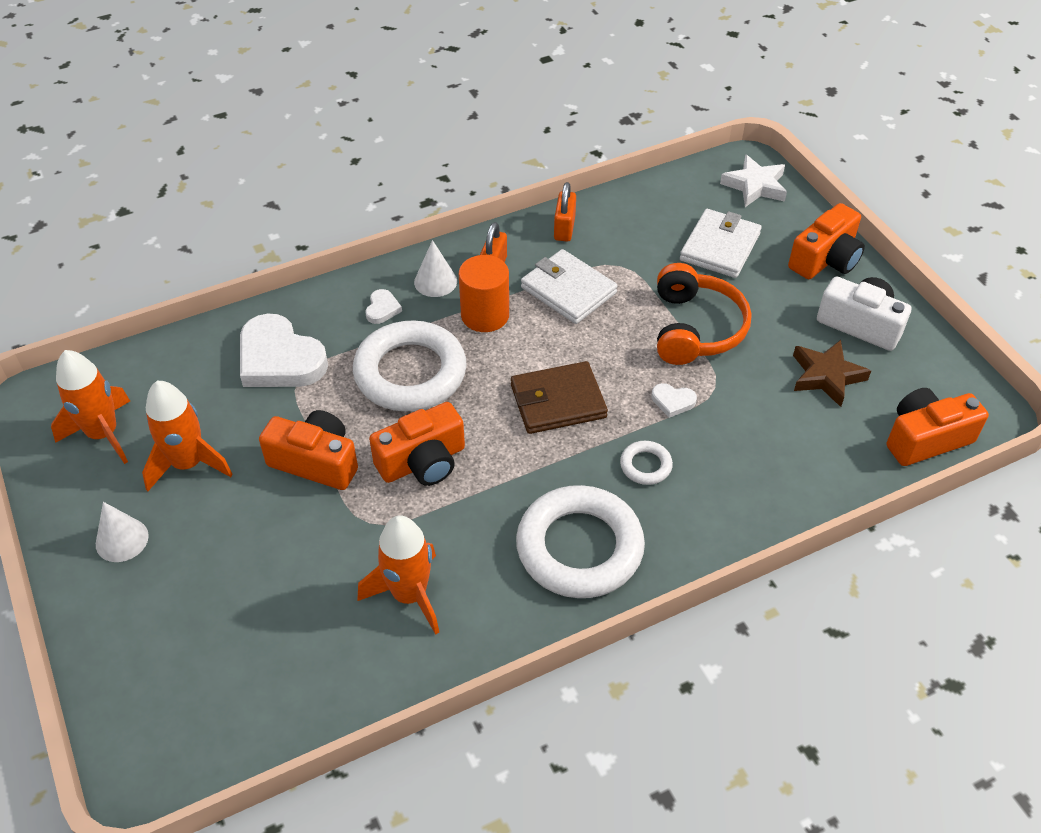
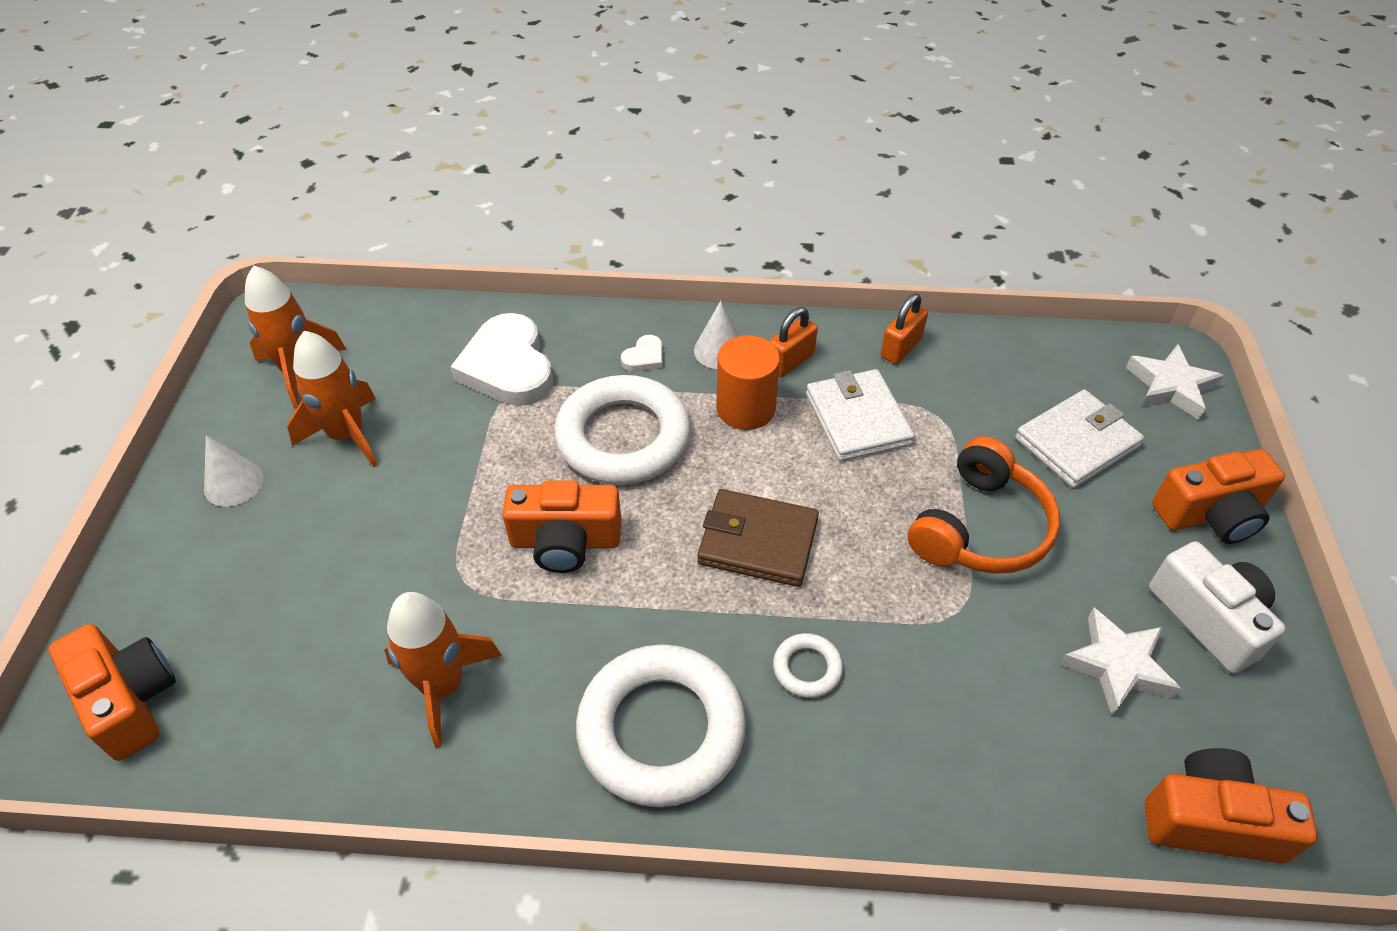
camera: 30 degrees right, 0 degrees up
orange camera [259,410,358,490] -> orange camera moved to [49,624,176,761]
white heart [652,383,697,418] -> none
brown star [793,340,871,407] -> white star [1060,607,1181,716]

